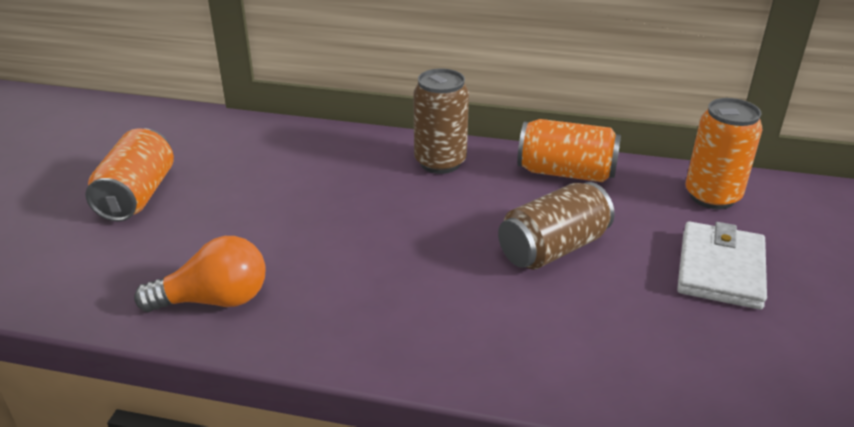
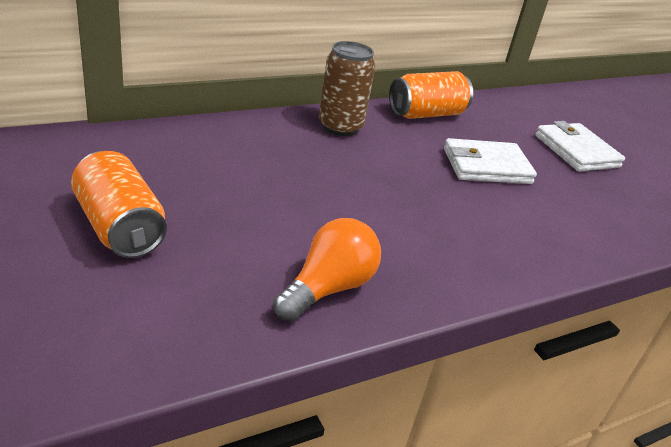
camera: 45 degrees left, 0 degrees up
brown can [498,182,614,270] -> white wallet [444,138,537,184]
orange can [686,98,762,210] -> none

